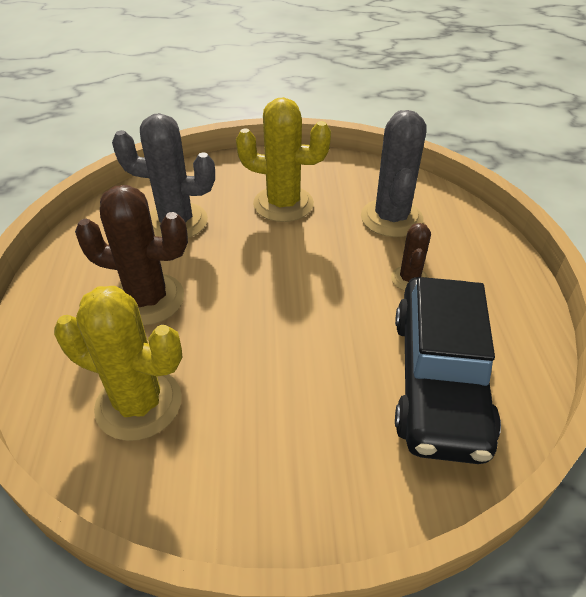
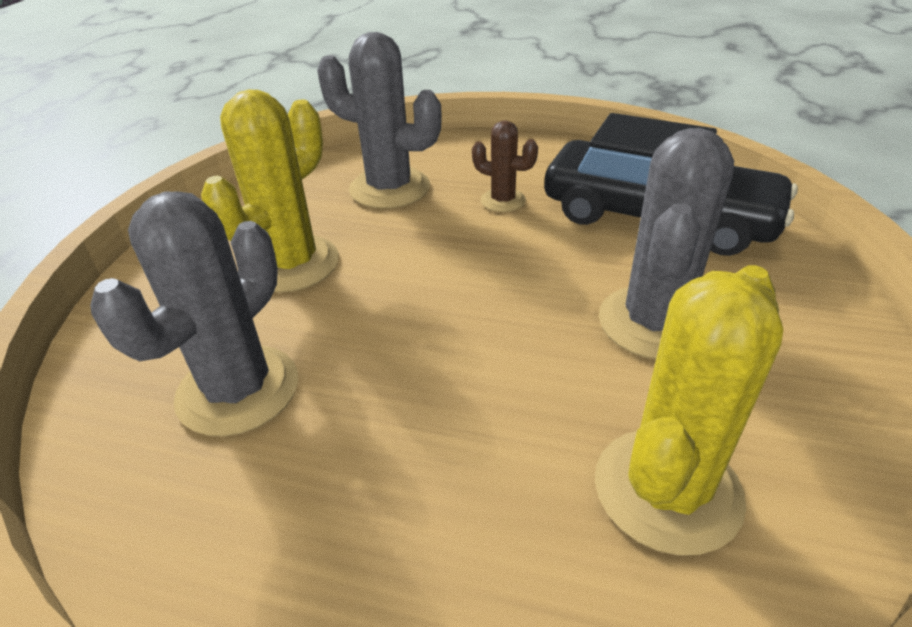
camera: 70 degrees left, 5 degrees down
brown cactus [75,185,188,326] -> none
none -> grey cactus [599,128,734,359]

